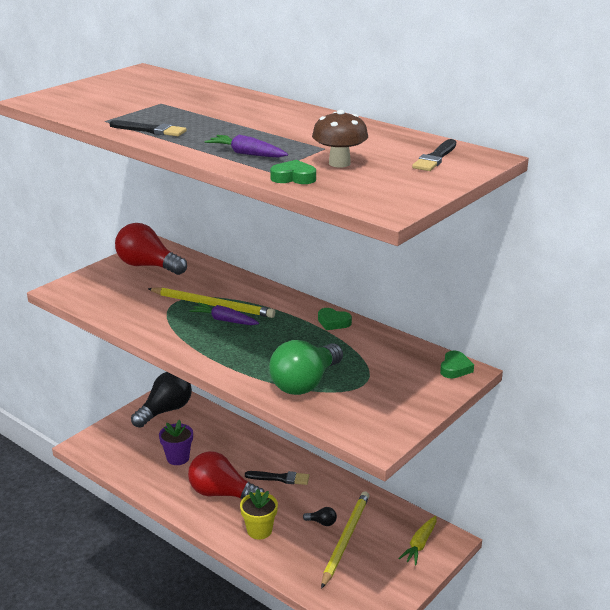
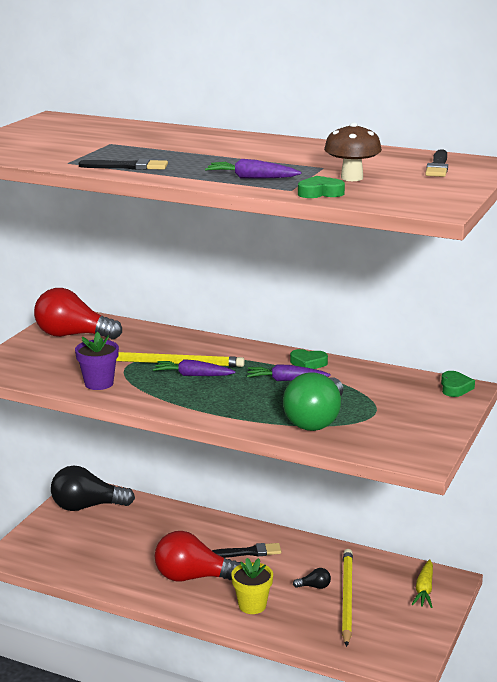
camera: 15 degrees left, 5 degrees down
black light bulb [131,372,192,428] -> black light bulb turned 120 degrees counterclockwise [51,465,135,511]
purple flower pot [159,420,193,465] -> purple flower pot moved to [75,332,119,390]
none -> purple carrot [247,364,331,381]

